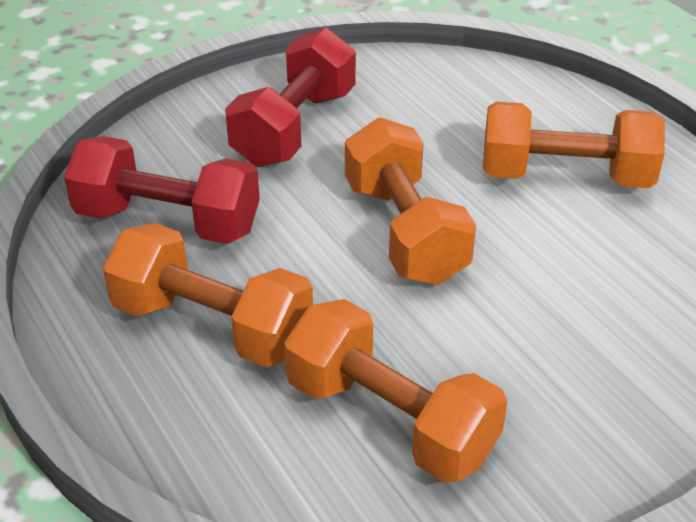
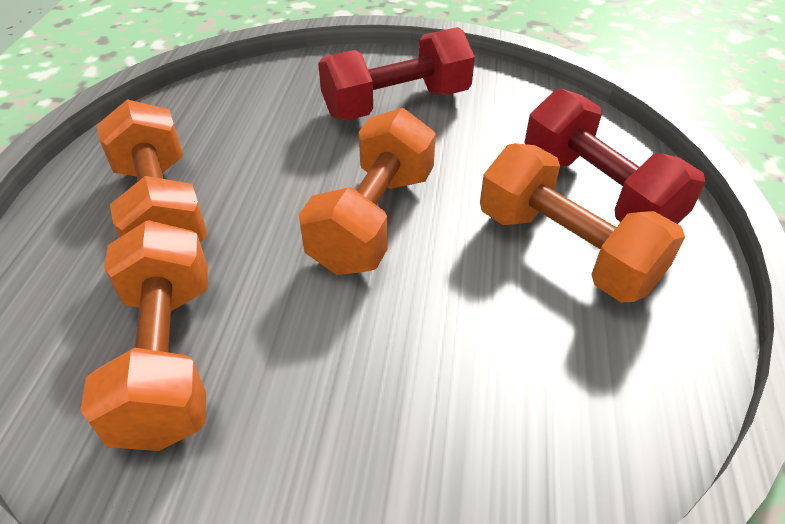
camera: 40 degrees right, 5 degrees up
red dumbbell [64,136,260,244] -> red dumbbell moved to [525,88,706,224]

